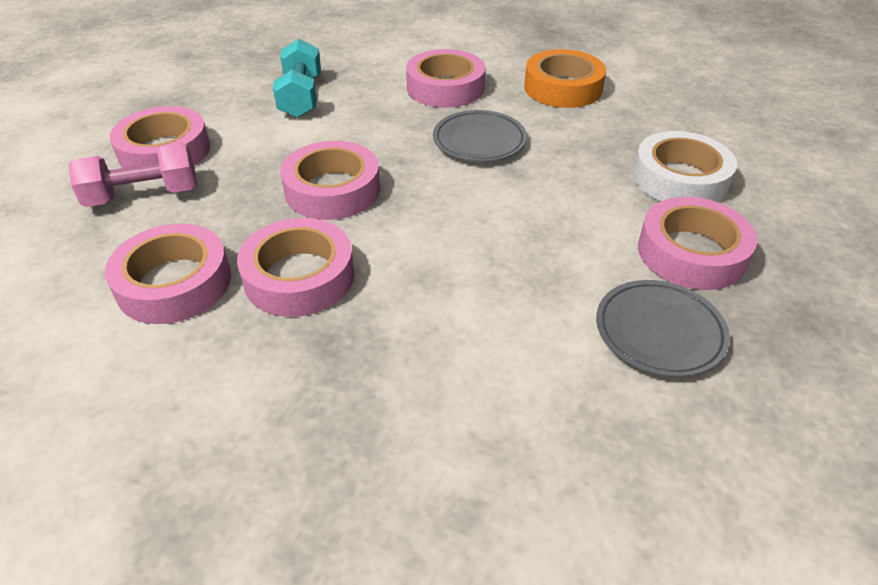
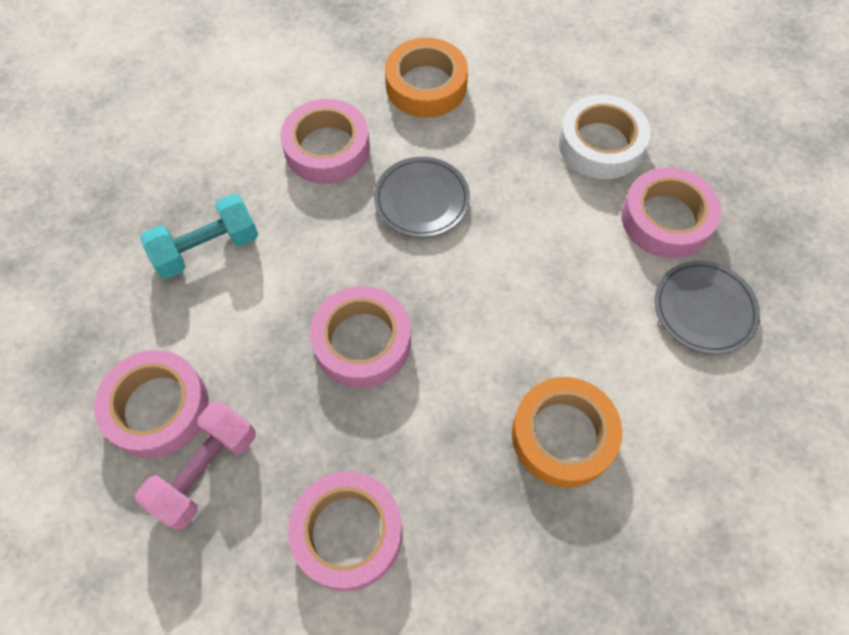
camera: 40 degrees left, 20 degrees up
pink tape [237,218,355,317] -> none
turquoise dumbbell [273,39,321,118] -> turquoise dumbbell turned 75 degrees counterclockwise [140,194,258,279]
none -> orange tape [512,377,622,487]

